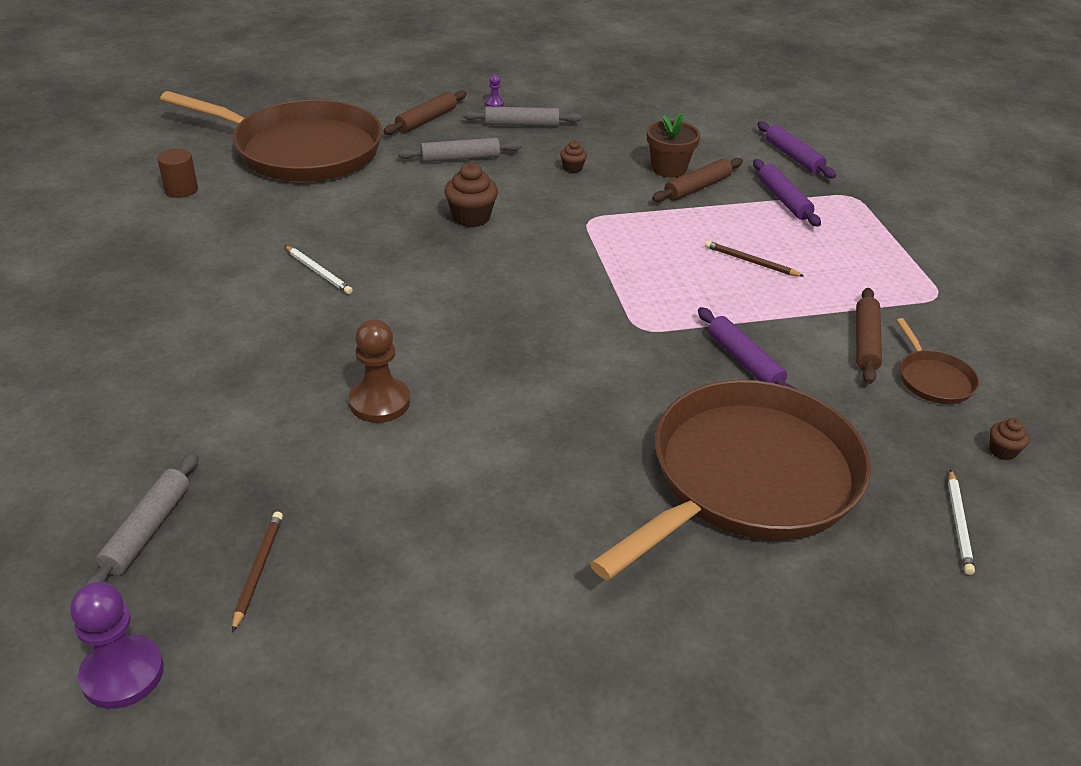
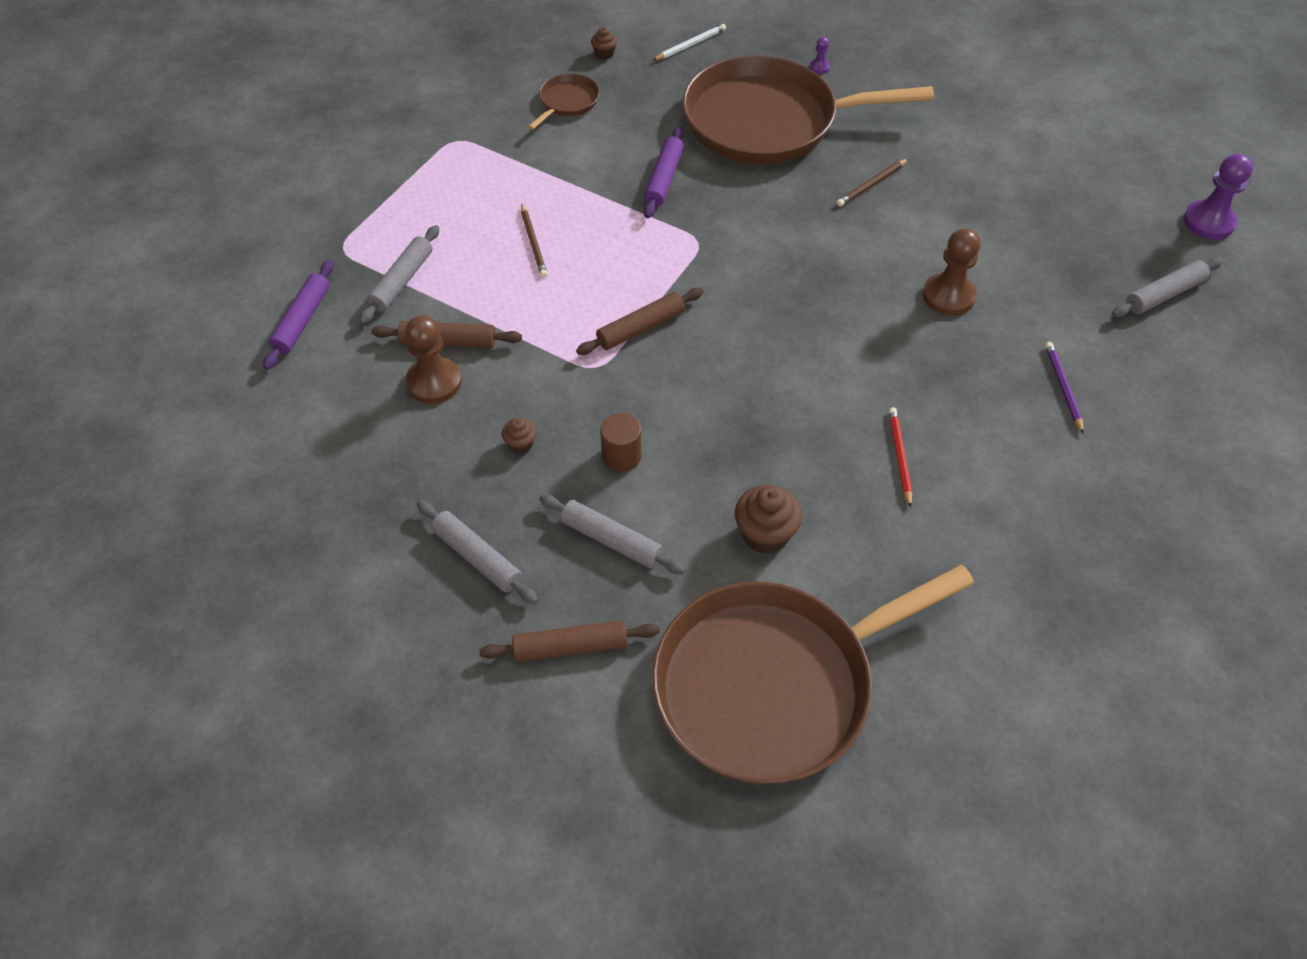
camera: 135 degrees left, 15 degrees up
brown cylinder [157,148,198,198] -> brown cylinder moved to [600,413,642,472]
brown pan [160,91,382,182] -> brown pan turned 90 degrees counterclockwise [652,565,974,784]
brown pencil [232,512,283,633] -> brown pencil moved to [837,159,908,206]
white pencil [284,245,353,294] -> red pencil [889,407,912,508]
brown cupcake [444,163,498,227] -> brown cupcake moved to [735,485,802,554]
purple pawn [486,74,504,107] -> purple pawn moved to [809,37,830,74]
brown flower pot [647,113,700,178] -> brown pawn [405,315,462,404]
purple rolling pin [753,159,821,227] -> grey rolling pin [359,225,439,325]
brown rolling pin [856,288,882,384] -> brown rolling pin moved to [576,288,704,355]
none -> purple pencil [1045,342,1084,434]

